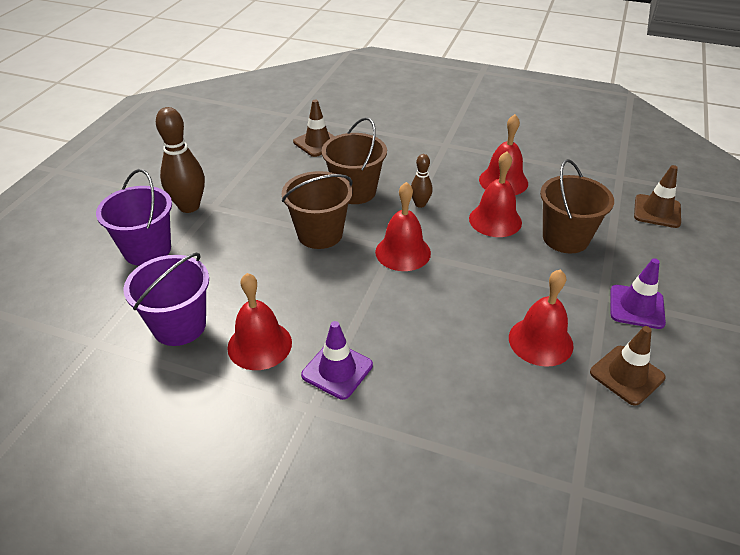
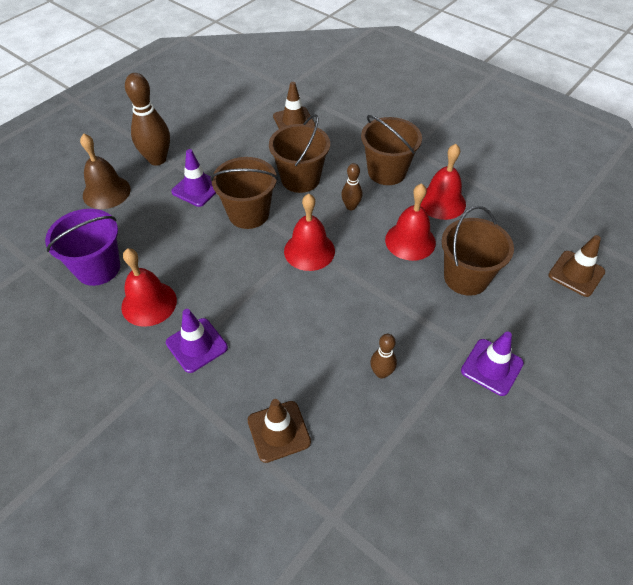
camera: 20 degrees right, 10 degrees up
purple bucket [96,169,172,266] -> brown bell [80,133,131,209]
red bell [509,269,574,367] -> brown bowling pin [370,334,397,379]
brown traffic cone [590,326,665,406] -> brown traffic cone moved to [248,399,311,463]
none -> purple traffic cone [171,149,216,207]
none -> brown bucket [361,115,422,185]

